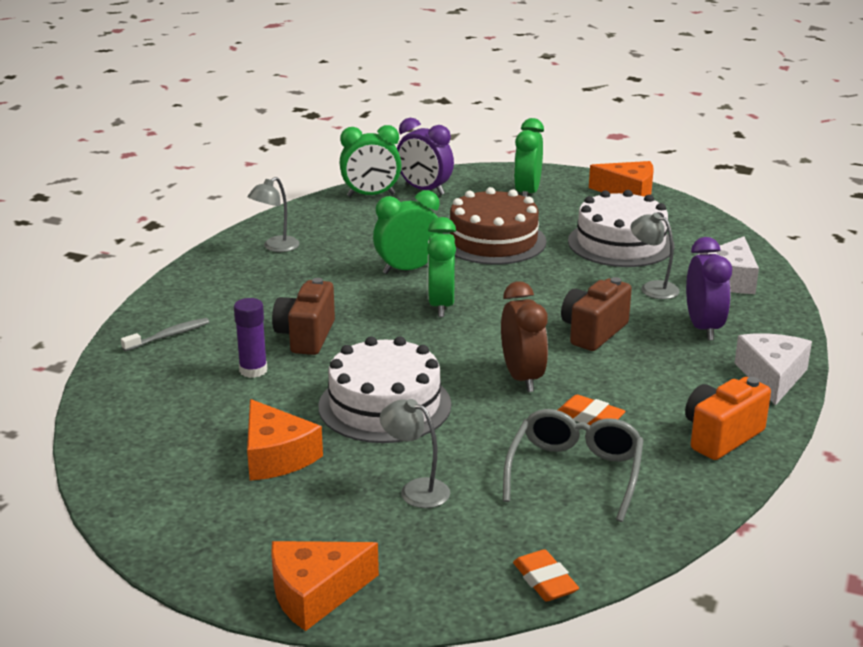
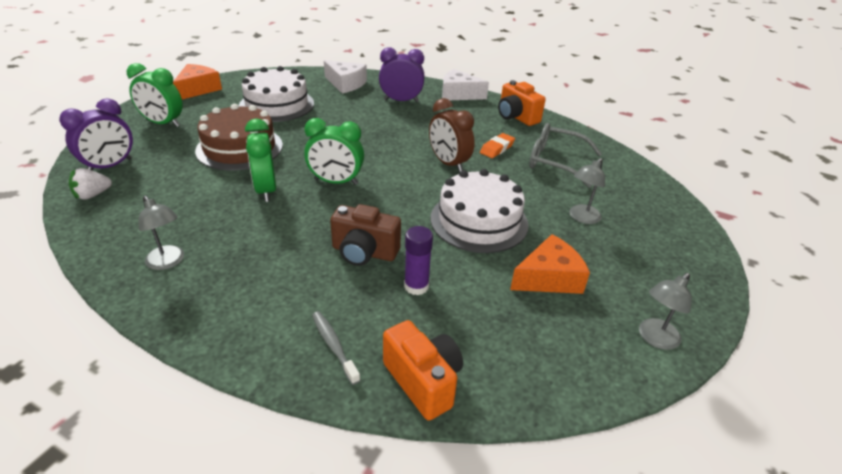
camera: 85 degrees left, 10 degrees up
orange cheese [271,541,379,631] -> none
green clock [339,125,402,197] -> white strawberry [69,168,112,200]
brown clock [501,281,548,392] -> brown clock turned 120 degrees counterclockwise [429,98,475,172]
orange eraser [513,549,579,602] -> none
brown camera [561,277,632,351] -> none
grey lamp [630,213,680,299] -> grey lamp moved to [639,273,692,350]
none -> orange camera [383,320,463,421]

